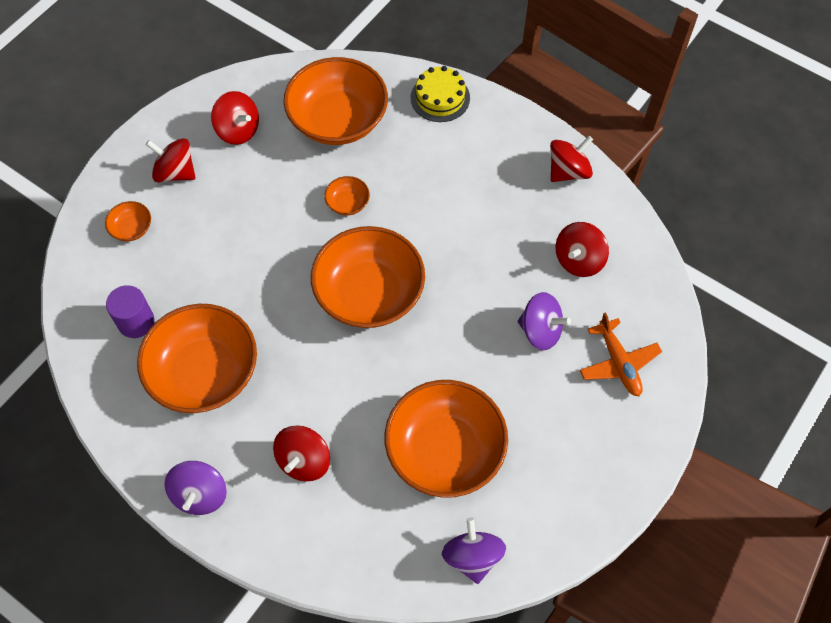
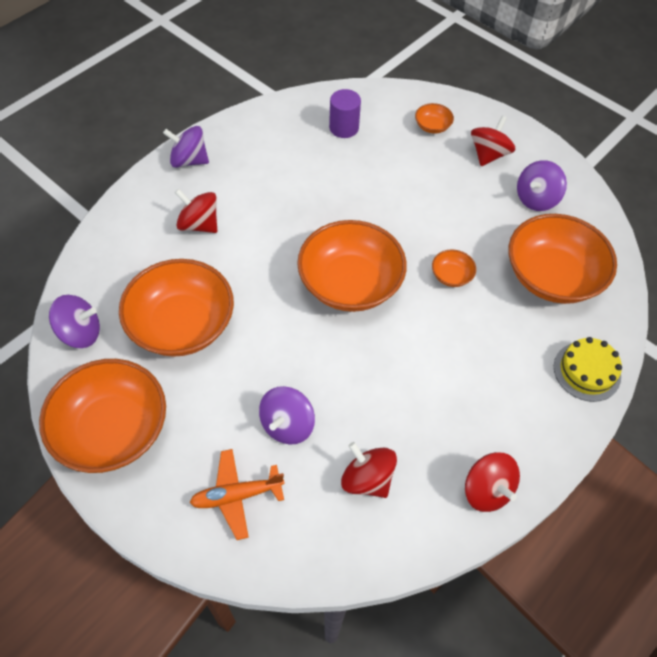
camera: 95 degrees right, 5 degrees down
orange bowl [137,304,257,413] -> orange bowl moved to [39,359,166,473]
red spinning top [211,91,259,145] -> purple spinning top [517,160,567,211]

